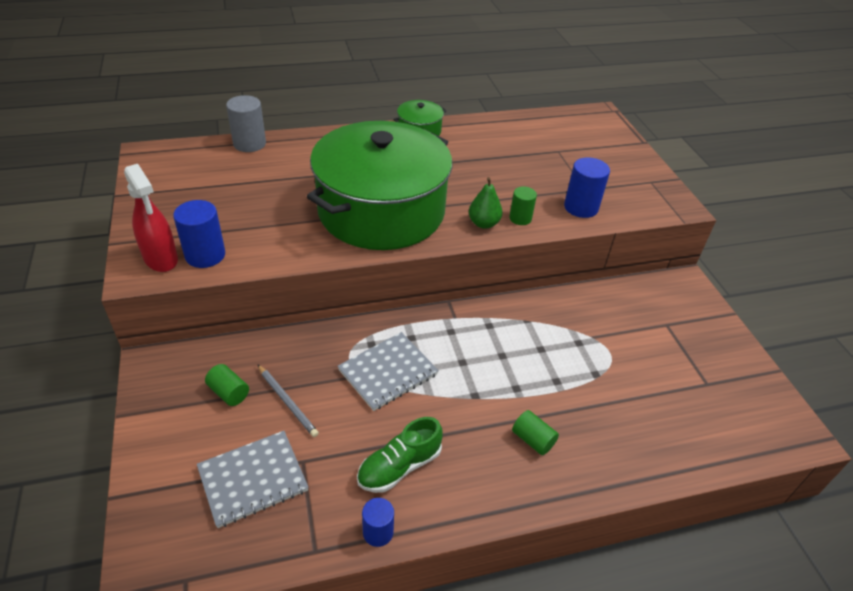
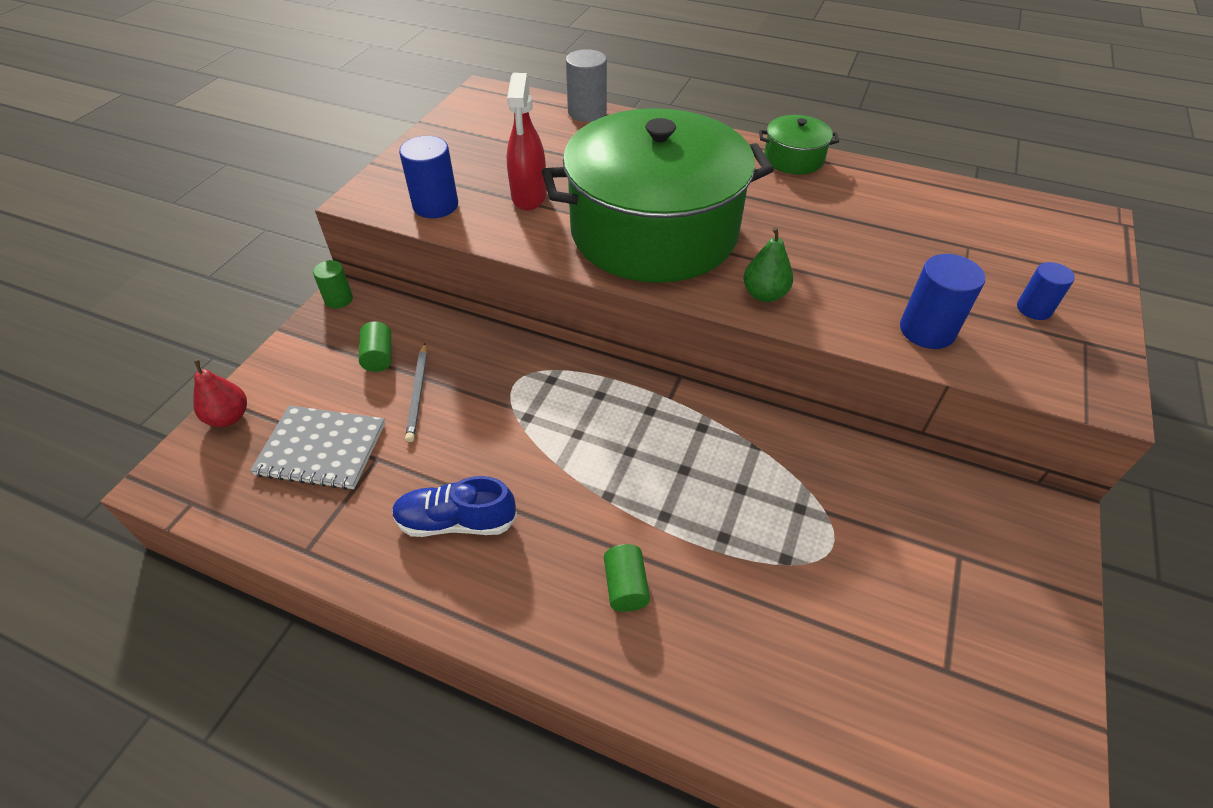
camera: 40 degrees right, 5 degrees up
red spray bottle [124,164,178,272] -> red spray bottle moved to [507,73,547,210]
grey notebook [338,332,439,411] -> none
green shoe [357,417,443,493] -> blue shoe [392,476,517,537]
blue cylinder [362,498,394,547] -> blue cylinder moved to [1017,262,1075,320]
green cylinder [509,186,537,225] -> green cylinder moved to [313,260,353,309]
none -> red pear [193,359,247,427]

